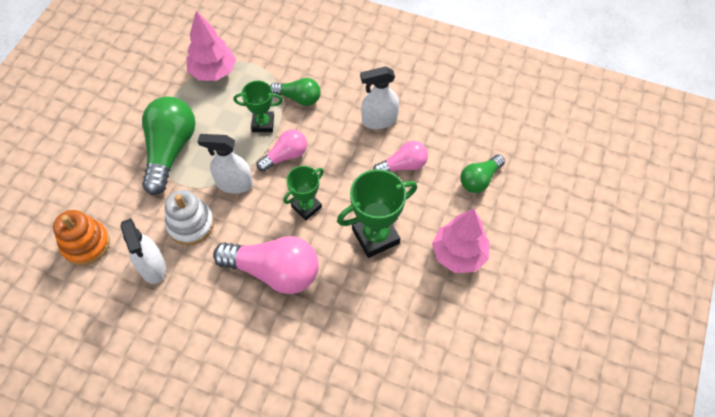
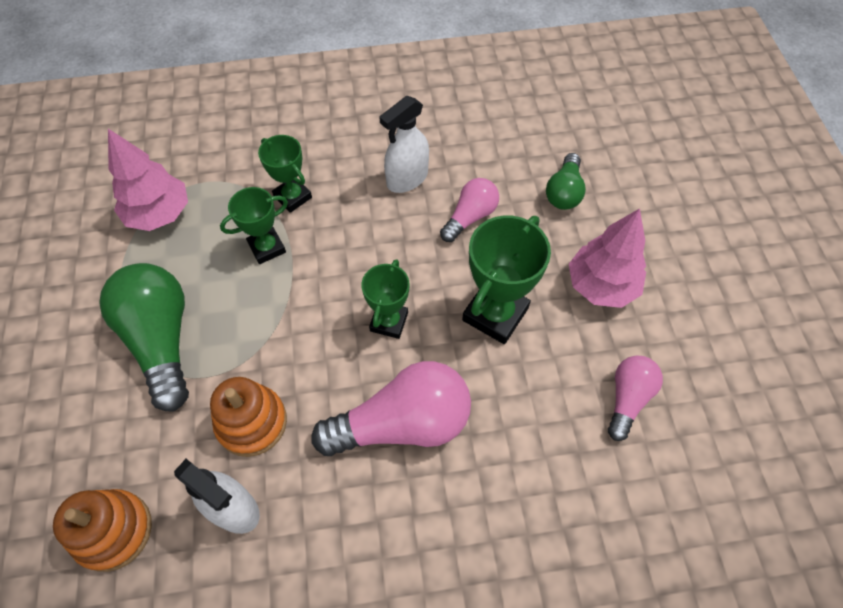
camera: 30 degrees left, 0 degrees up
white stacking toy [165,190,214,245] -> orange stacking toy [210,377,287,457]
white spray bottle [198,134,253,194] -> none
pink light bulb [257,129,307,172] -> pink light bulb moved to [608,356,663,441]
green light bulb [270,78,321,106] -> green trophy [258,135,312,213]

